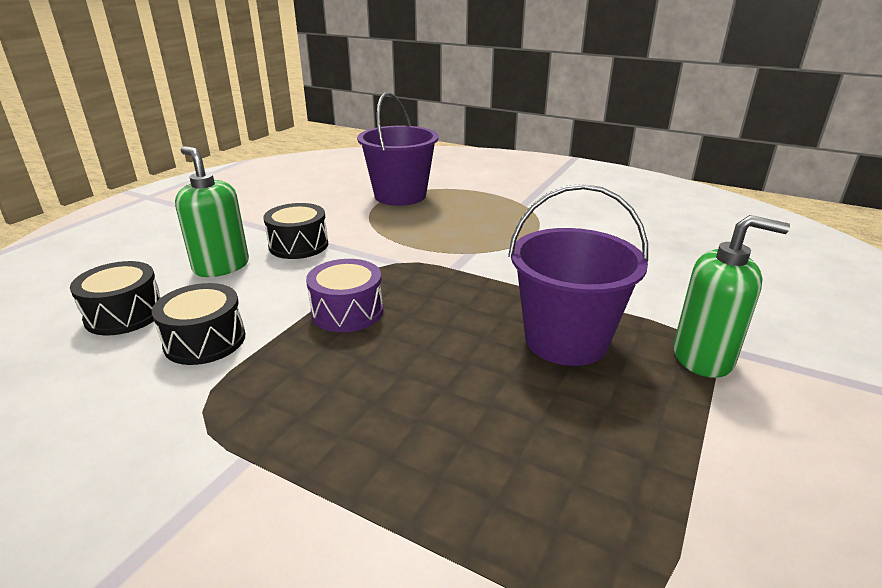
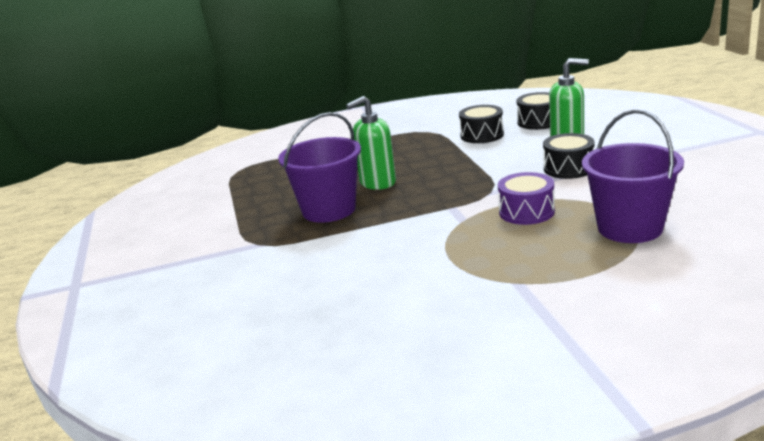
camera: 140 degrees right, 5 degrees down
purple drum [306,259,383,332] -> purple drum moved to [498,172,555,225]
green soap dispenser [673,215,790,378] -> green soap dispenser moved to [346,96,396,190]

